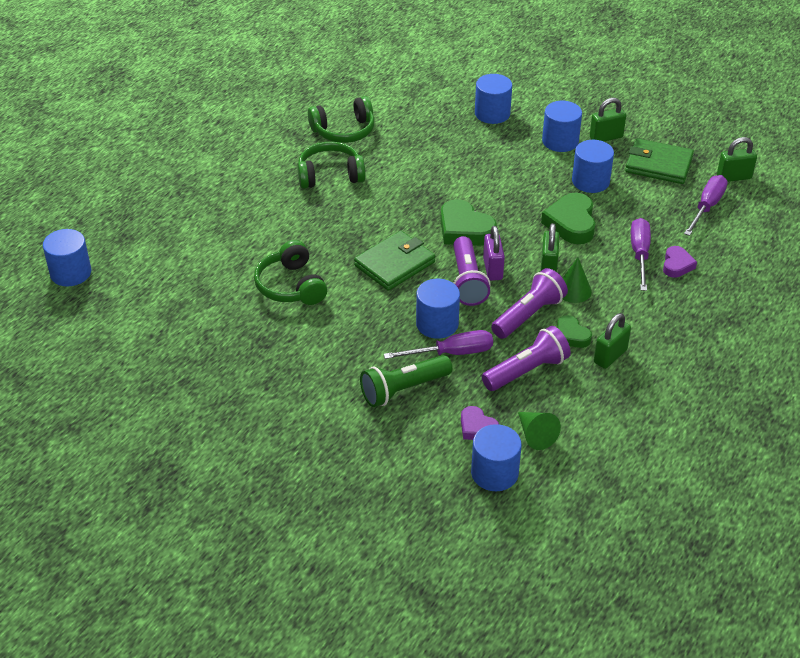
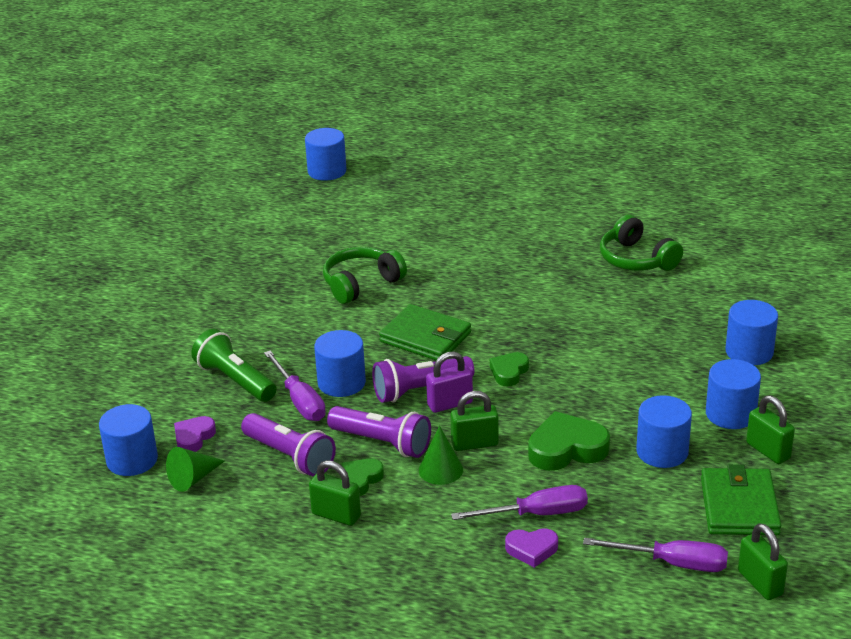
camera: 75 degrees right, 10 degrees down
green headphones [297,142,366,189] -> none
green heart [440,199,497,246] -> green heart [490,352,529,386], size x0.59

